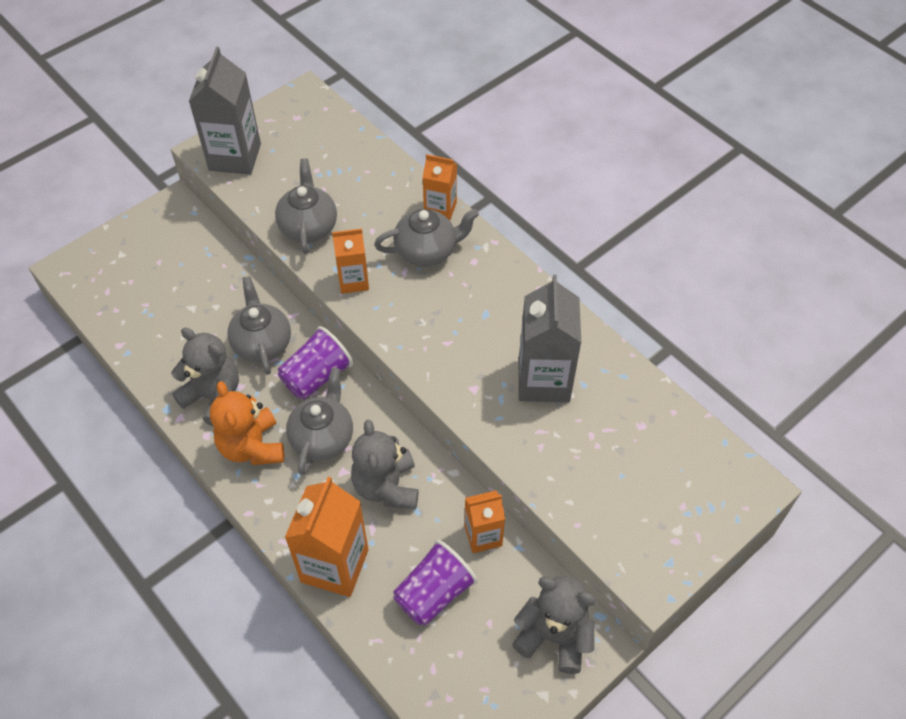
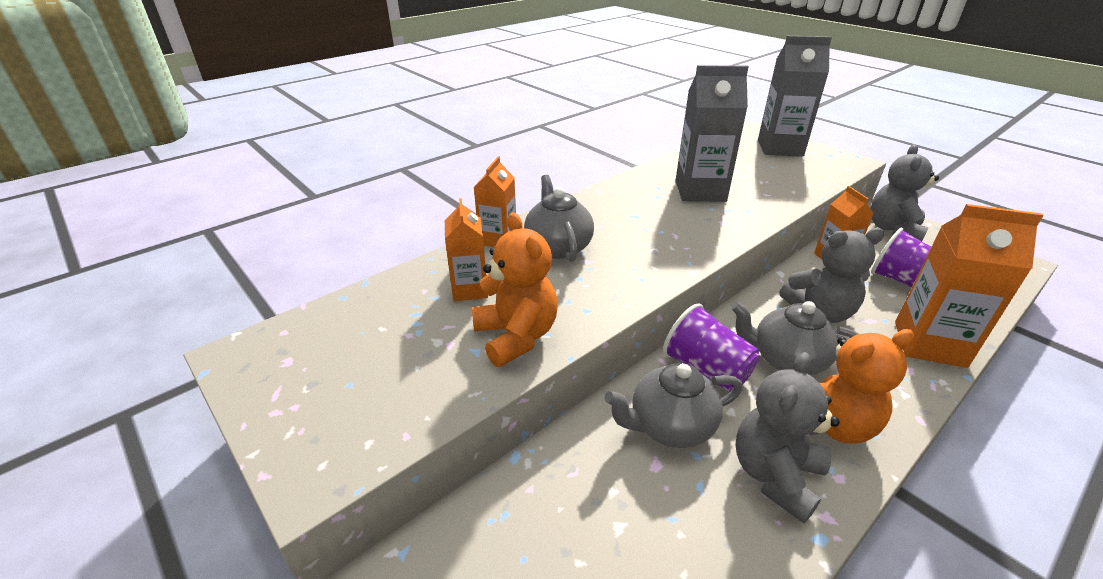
camera: 90 degrees left, 20 degrees down
grey carton [189,47,261,175] -> grey carton moved to [758,35,832,157]
grey teapot [275,159,337,254] -> orange teddy bear [472,212,558,367]
orange carton [332,229,369,294] -> orange carton moved to [445,198,488,301]

